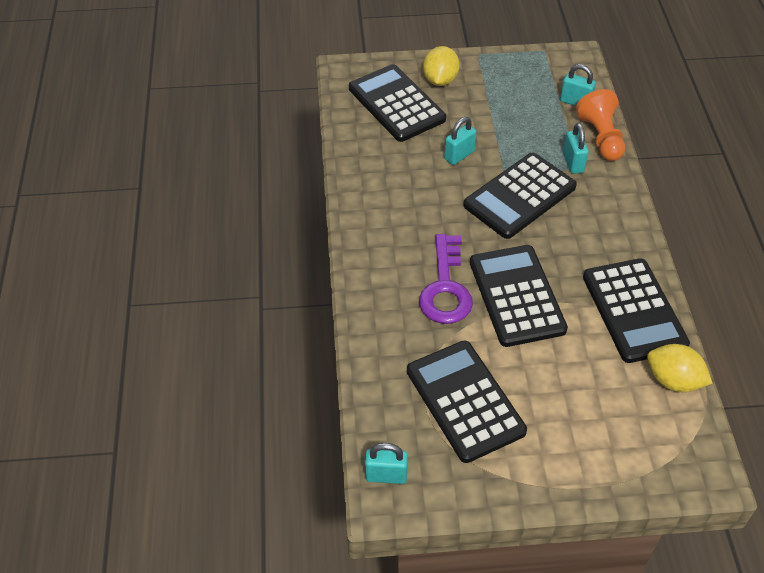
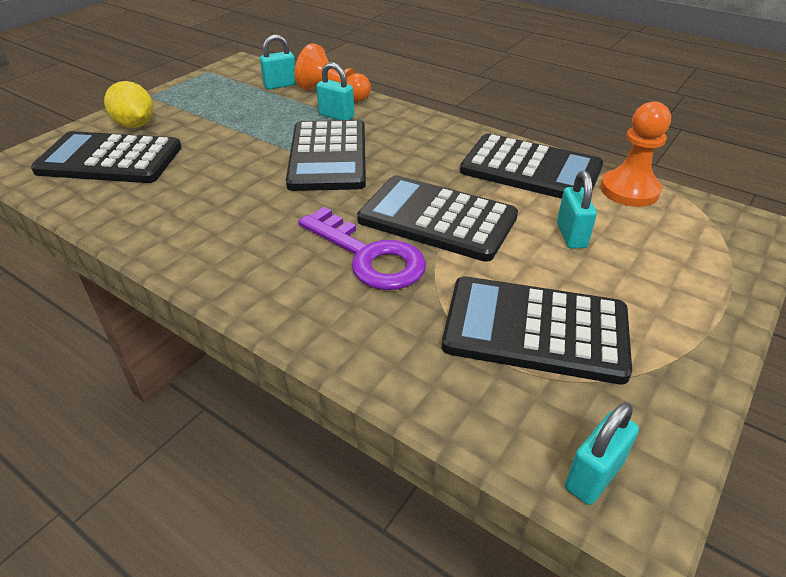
camera: 50 degrees left, 10 degrees down
turquoise padlock [444,117,476,165] -> turquoise padlock moved to [557,171,597,249]
yellow lemon [647,344,712,392] -> orange pawn [601,101,671,207]

